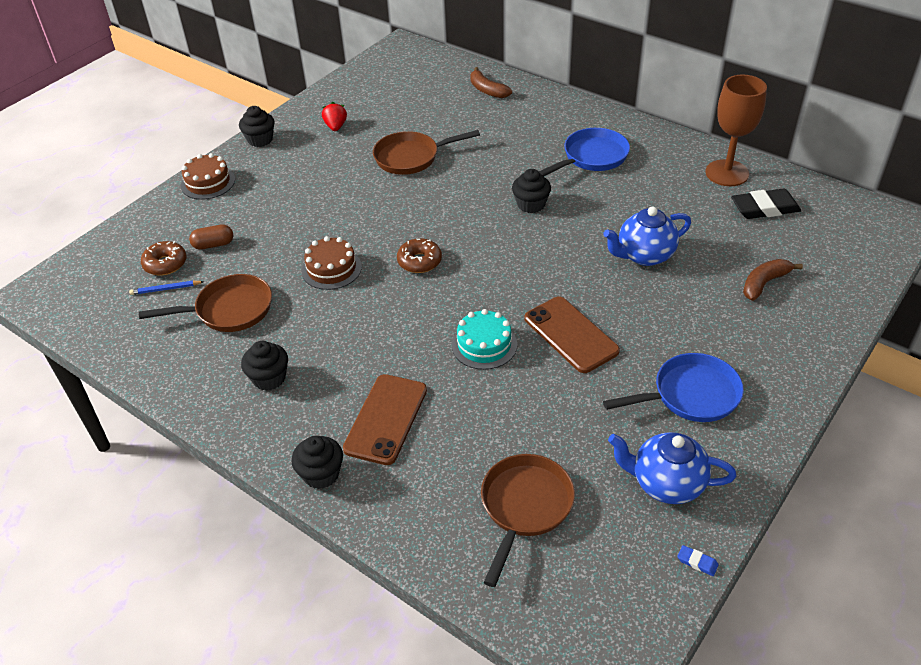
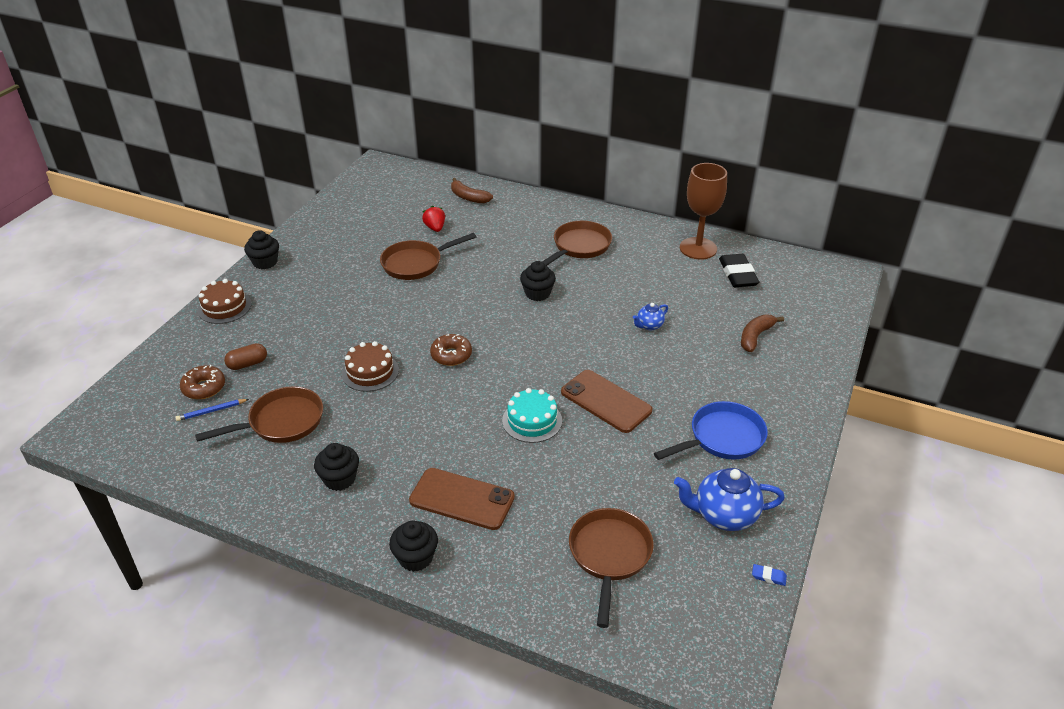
camera: 15 degrees left, 5 degrees down
red strawberry [322,102,347,131] -> red strawberry moved to [422,205,445,232]
brown phone [343,374,427,465] -> brown phone turned 75 degrees counterclockwise [409,468,515,530]
blue pan [539,128,630,176] -> brown pan [542,221,612,266]
blue teapot [604,207,691,266] -> blue teapot [633,303,668,331], size x0.53
black eraser [731,188,801,219] -> black eraser turned 75 degrees counterclockwise [719,254,759,287]

